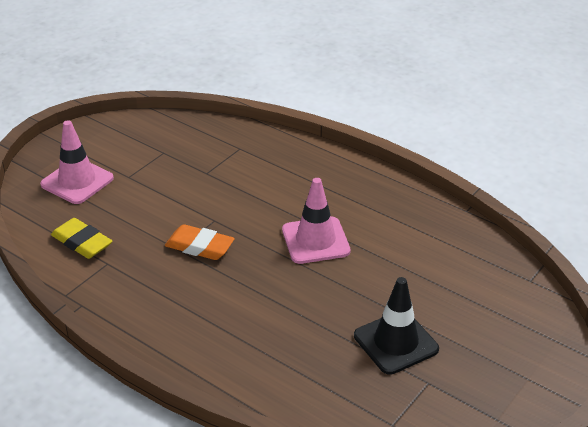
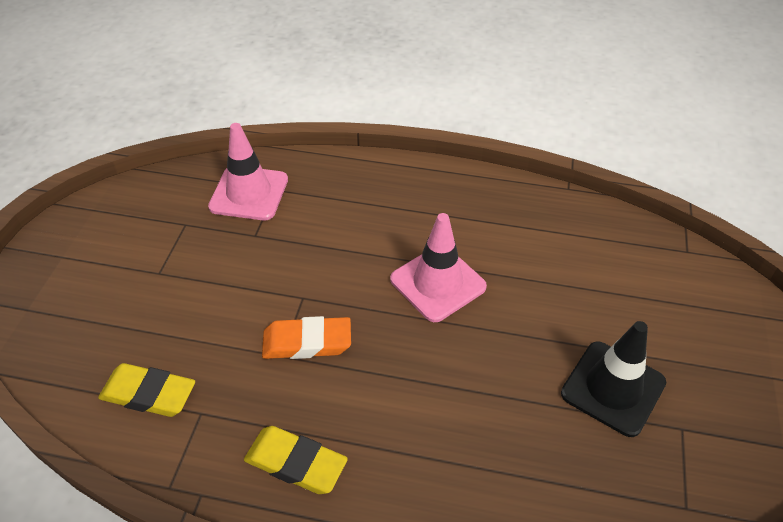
camera: 25 degrees left, 10 degrees up
pink traffic cone [40,120,114,204] -> pink traffic cone moved to [208,123,288,220]
none -> yellow eraser [244,426,348,494]

